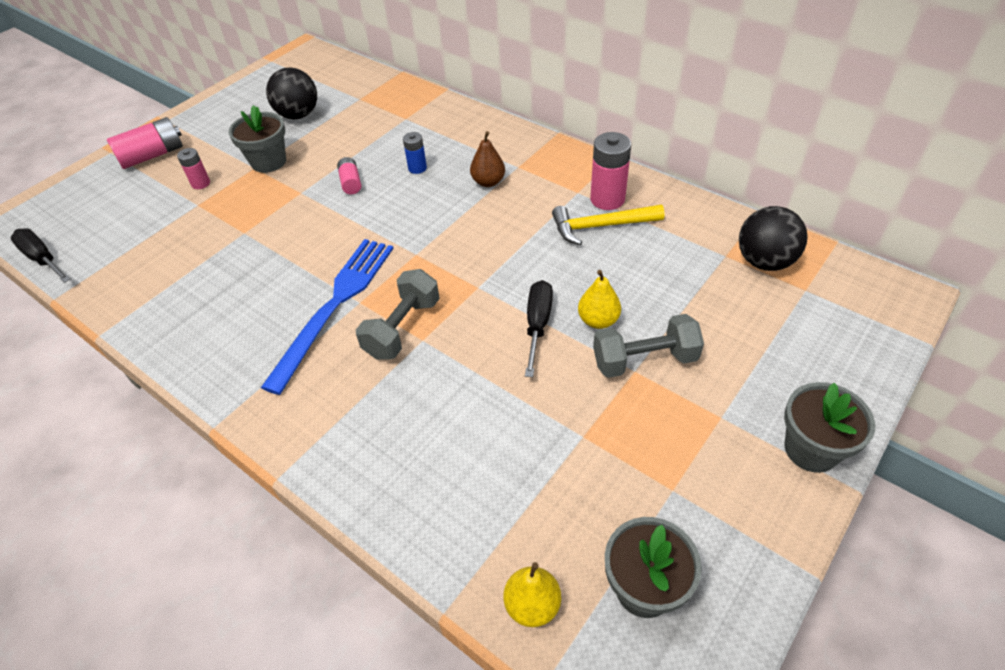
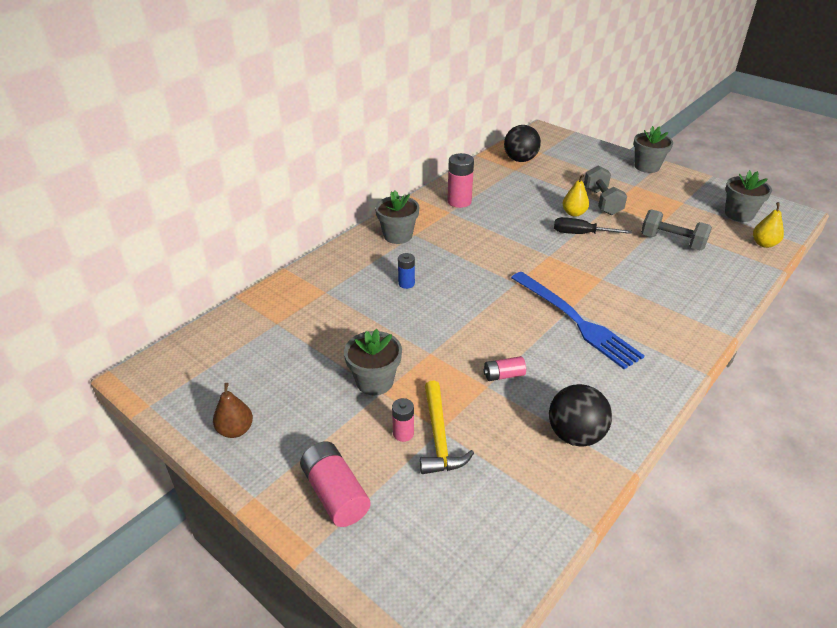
camera: 90 degrees left, 10 degrees down
black screwdriver [11,228,71,283] -> none
blue fork [261,239,394,395] -> blue fork turned 150 degrees counterclockwise [511,272,645,370]
black ball [266,67,317,119] -> black ball moved to [549,384,612,447]
pink battery [337,157,361,194] -> pink battery moved to [484,356,526,381]
grey dumbbell [356,269,440,360] -> grey dumbbell moved to [641,209,712,250]
brown pear [470,131,505,187] -> brown pear moved to [213,383,253,438]
yellow hammer [552,205,664,245] -> yellow hammer moved to [420,380,474,474]
none -> grey flower pot [375,190,419,244]

